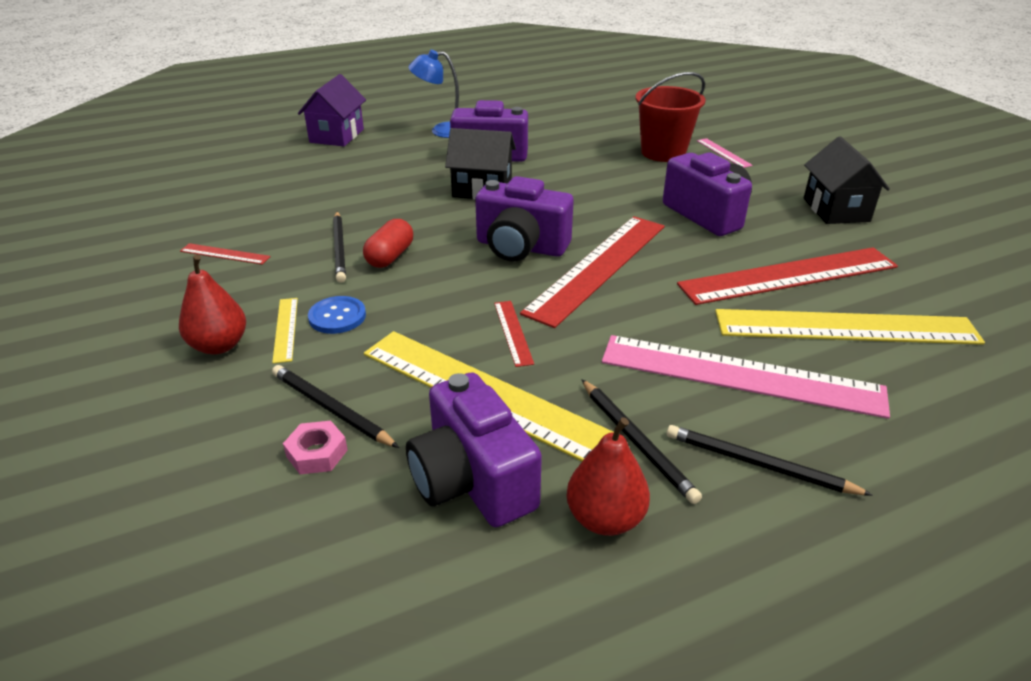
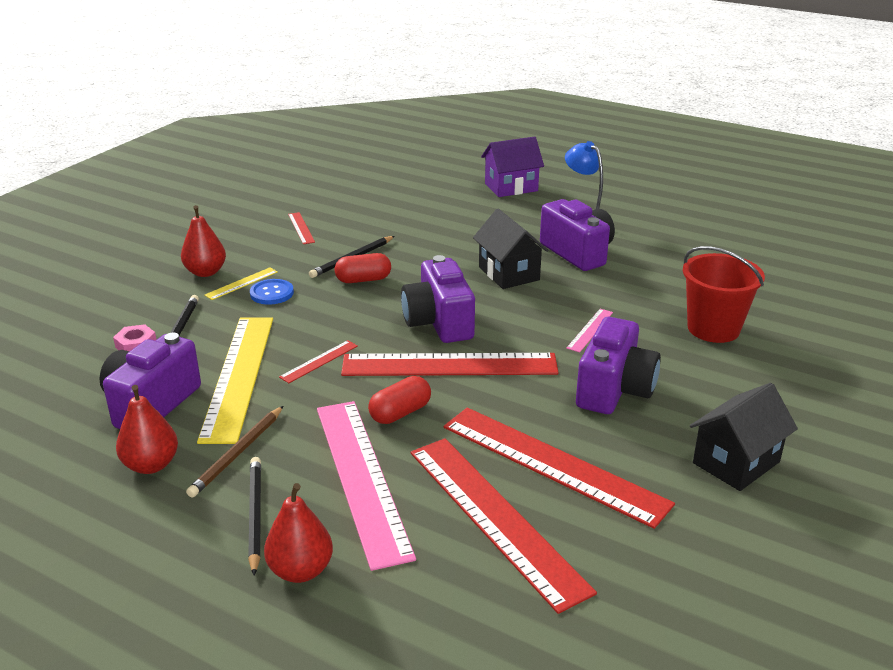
camera: 55 degrees right, 5 degrees down
black pencil [581,379,702,504] -> brown pencil [186,406,283,498]
pink ruler [697,138,753,168] -> pink ruler moved to [566,309,613,352]
yellow ruler [715,309,985,345] -> red ruler [410,438,597,614]
none -> red pear [264,483,333,583]
none -> red capsule [368,376,431,424]

